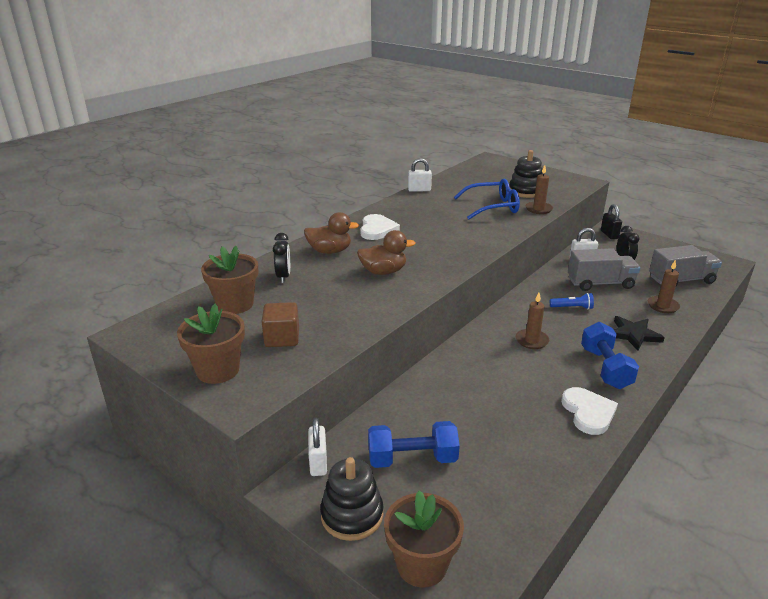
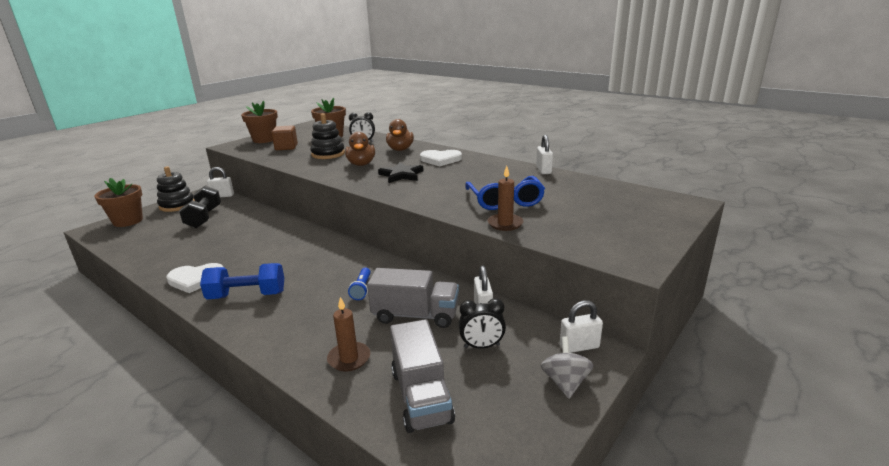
camera: 90 degrees right, 5 degrees down
blue dumbbell [368,421,460,468] -> black dumbbell [179,185,221,228]
black stacking toy [509,150,542,198] -> black stacking toy moved to [310,113,345,159]
brown candle [516,293,549,349] -> none
grey truck [568,248,640,291] -> grey truck turned 75 degrees counterclockwise [367,268,459,328]
black padlock [601,204,622,239] -> white padlock [560,300,603,353]
black star [614,316,665,351] -> black star moved to [378,162,424,183]
none -> grey spinning top [541,336,593,399]

